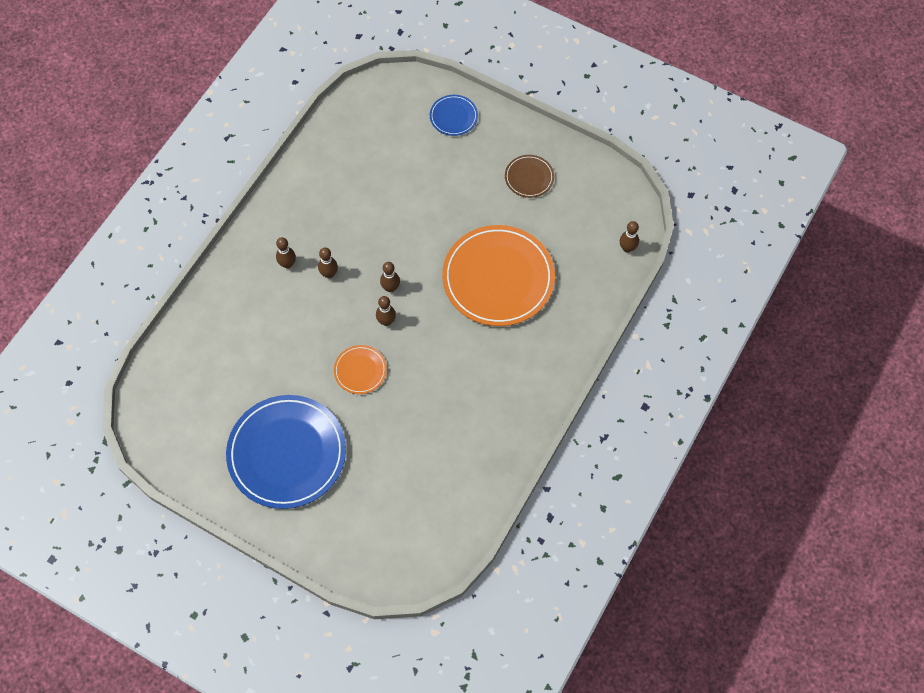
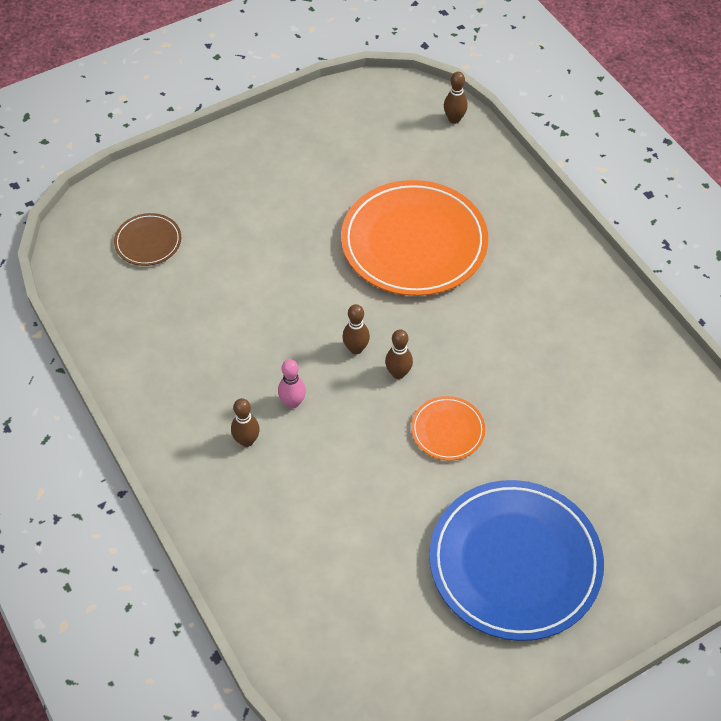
camera: 60 degrees left, 10 degrees down
brown bowling pin [318,248,338,278] -> pink bowling pin [278,359,306,409]
blue plate [430,95,478,136] -> none
brown plate [505,155,554,198] -> brown plate moved to [114,213,181,266]

